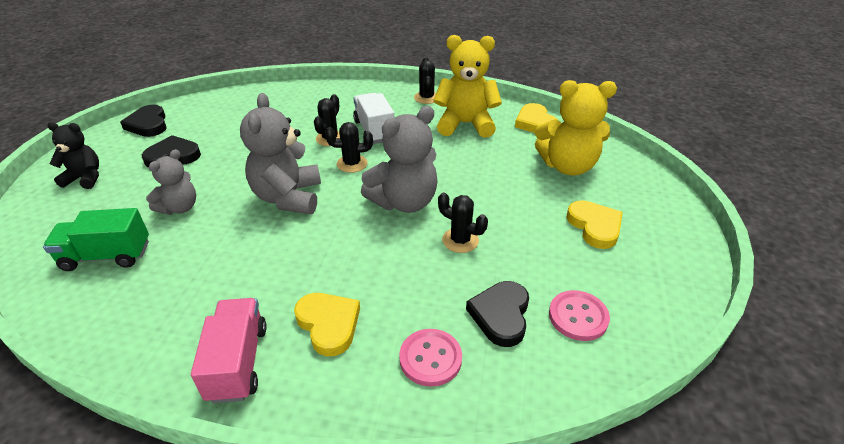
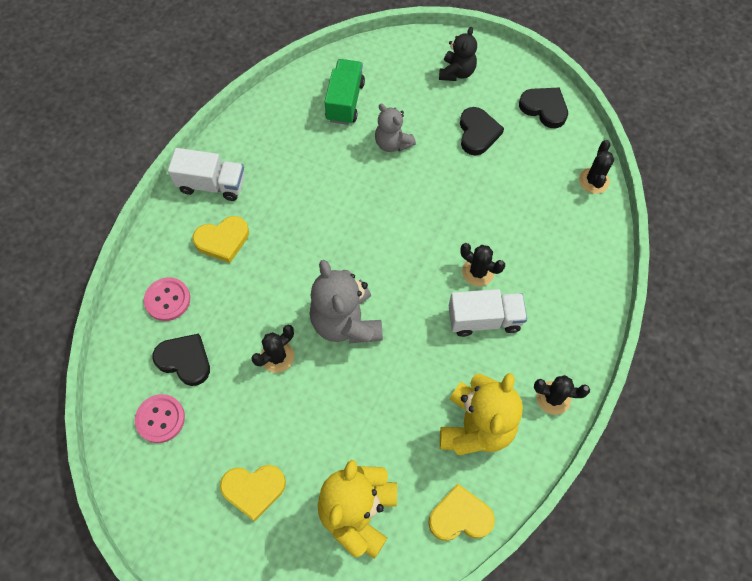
camera: 105 degrees right, 25 degrees up
black heart [120,105,167,137] -> black heart turned 45 degrees clockwise [519,88,568,128]
pink truck [191,298,267,403] -> white truck [168,148,245,201]
grey teddy bear [240,93,321,214] -> none
black cactus [325,122,373,173] -> black cactus moved to [579,140,614,194]

